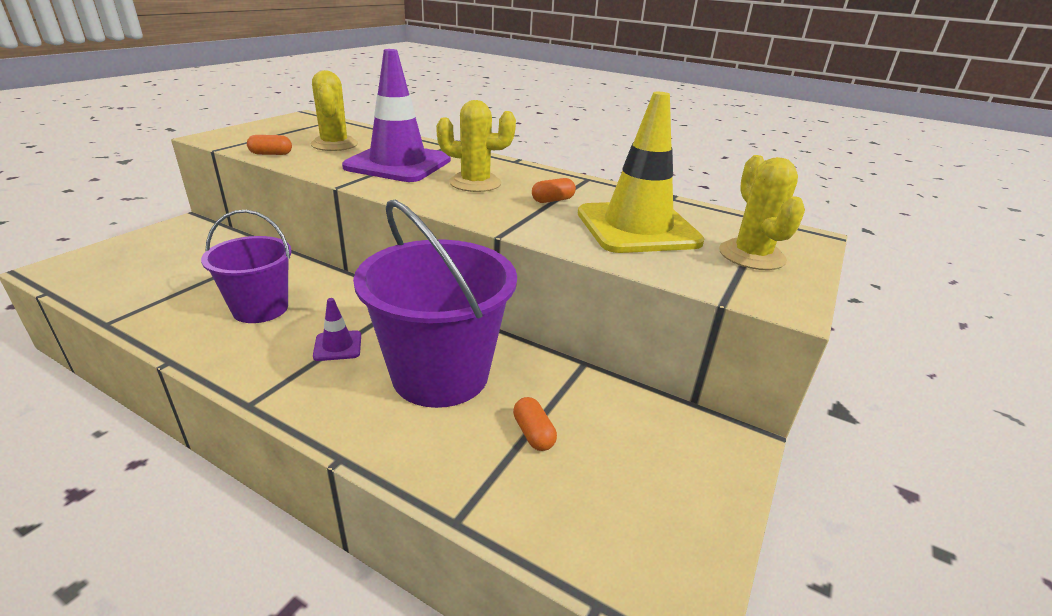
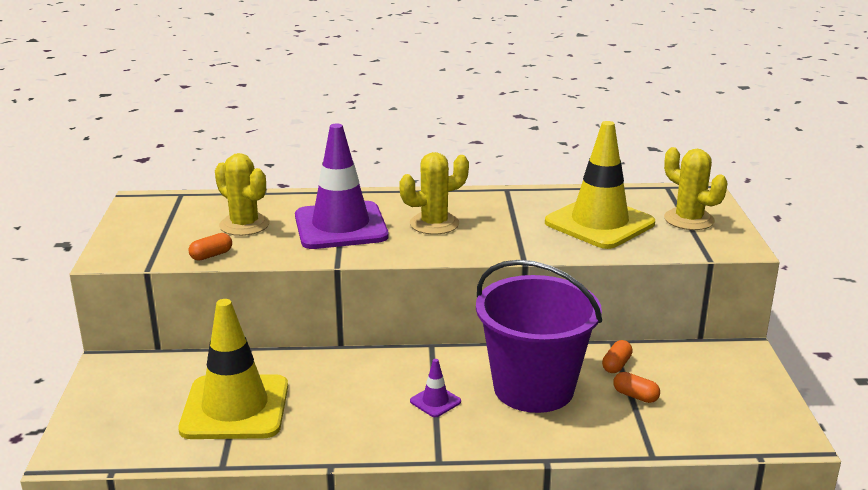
camera: 30 degrees left, 5 degrees down
purple bucket [201,210,292,323] -> none
orange capsule [532,178,576,203] -> orange capsule moved to [602,340,633,373]
none -> yellow traffic cone [178,299,288,439]

